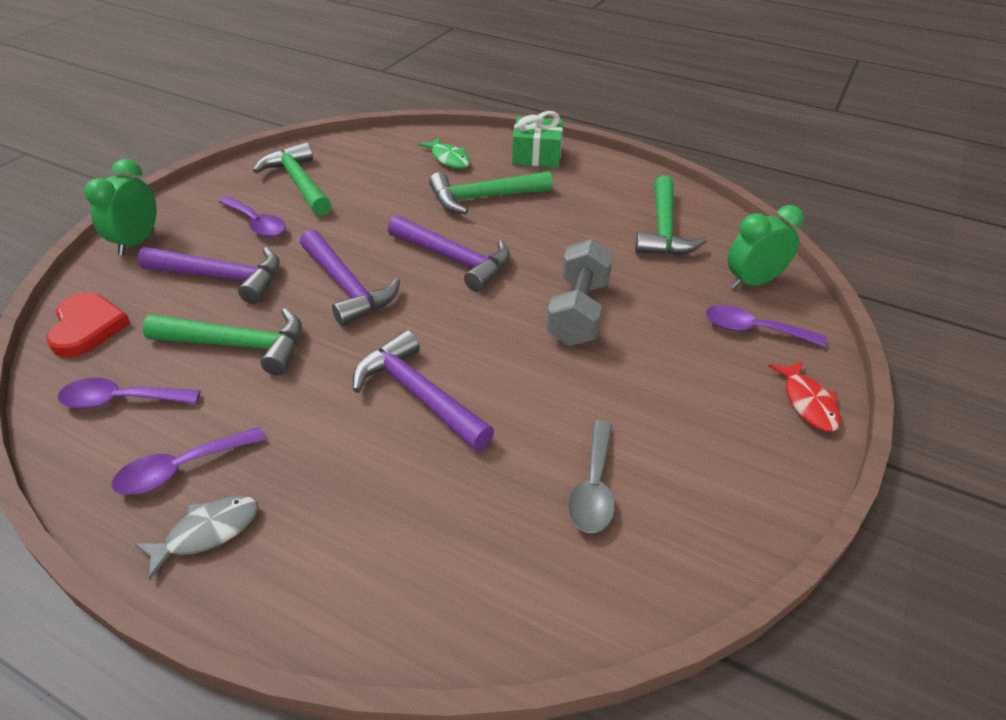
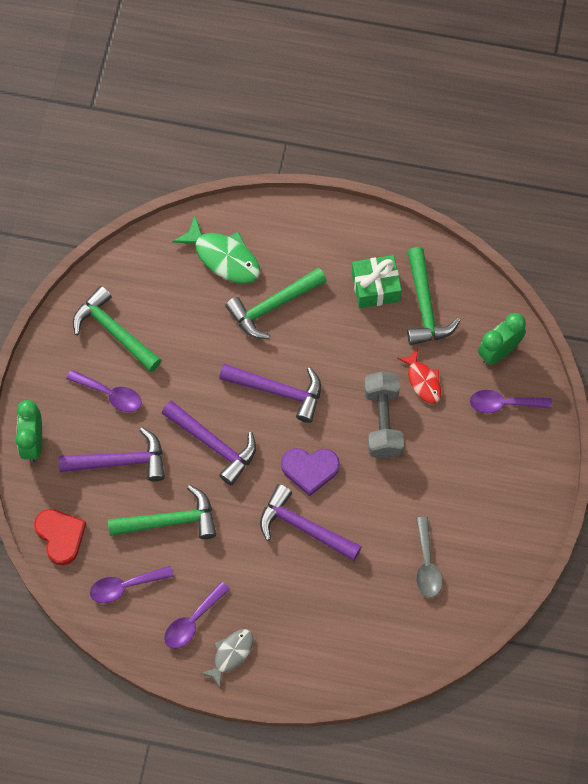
camera: 15 degrees left, 25 degrees up
green fish [418,137,470,169] -> green fish [172,215,260,284], size x1.58
green gift [512,111,563,168] -> green gift moved to [352,255,402,308]
red fish [768,361,841,432] -> red fish moved to [397,348,441,404]
none -> purple heart [281,448,340,496]

